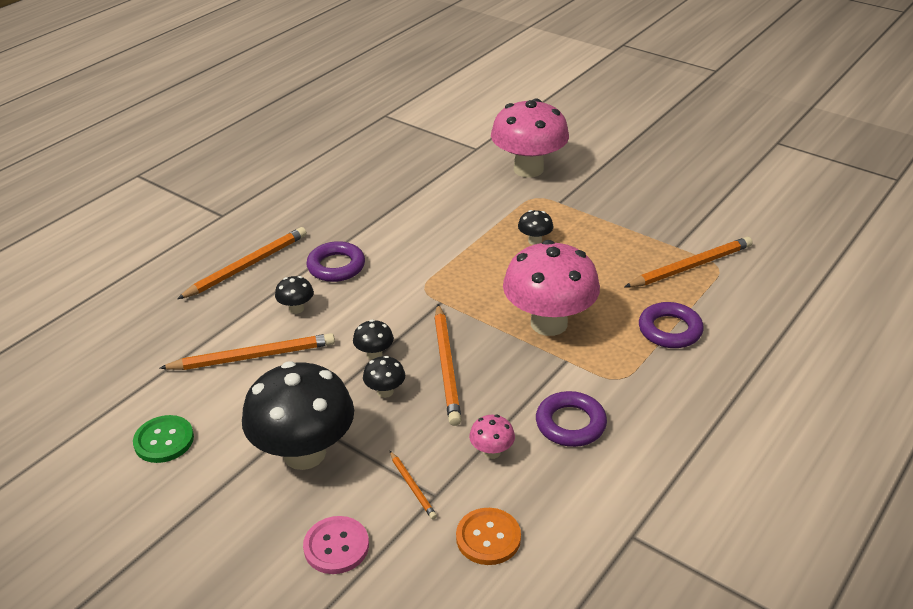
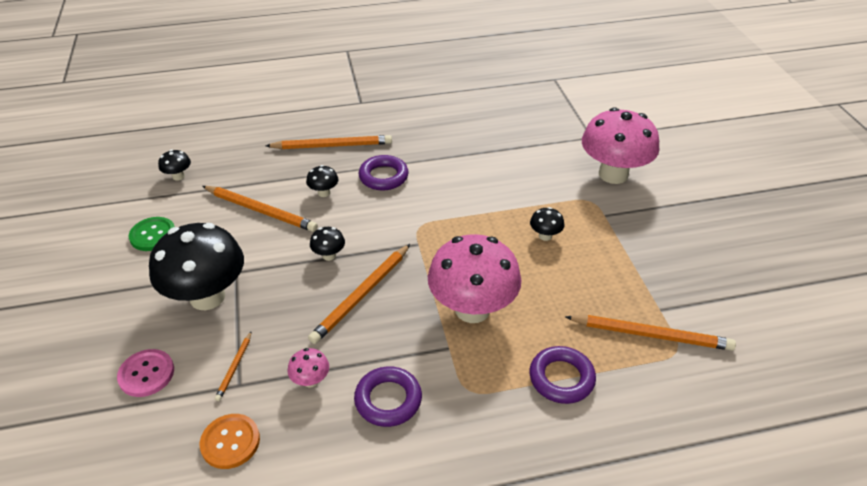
camera: 40 degrees right, 5 degrees up
black mushroom [363,356,405,398] -> black mushroom moved to [158,150,191,181]

